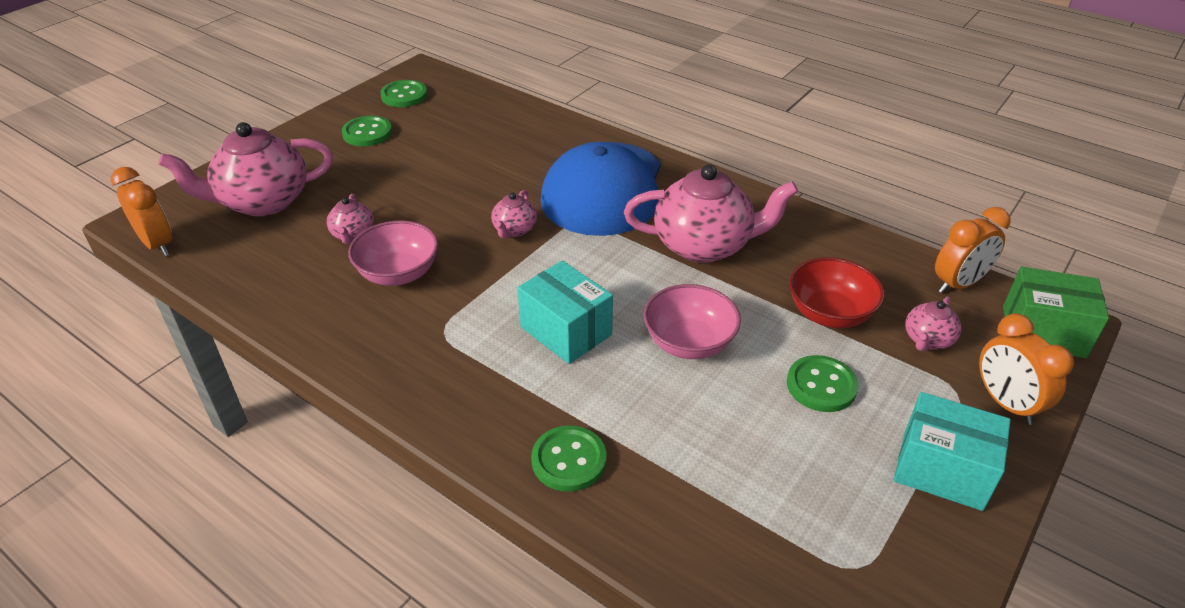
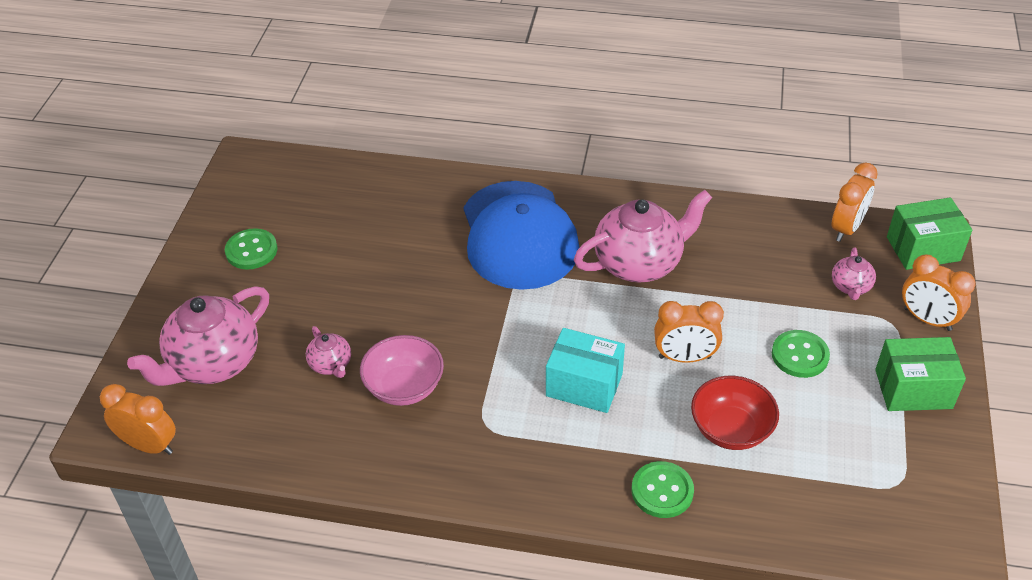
camera: 25 degrees left, 5 degrees up
green button [380,80,427,107] -> none
pink teapot [491,190,537,238] -> none
pink bowl [644,284,741,359] -> orange clock [654,301,724,363]
red bowl [789,257,884,328] -> red bowl moved to [691,376,779,450]
turquoise box [894,392,1011,511] -> green box [875,337,966,411]

